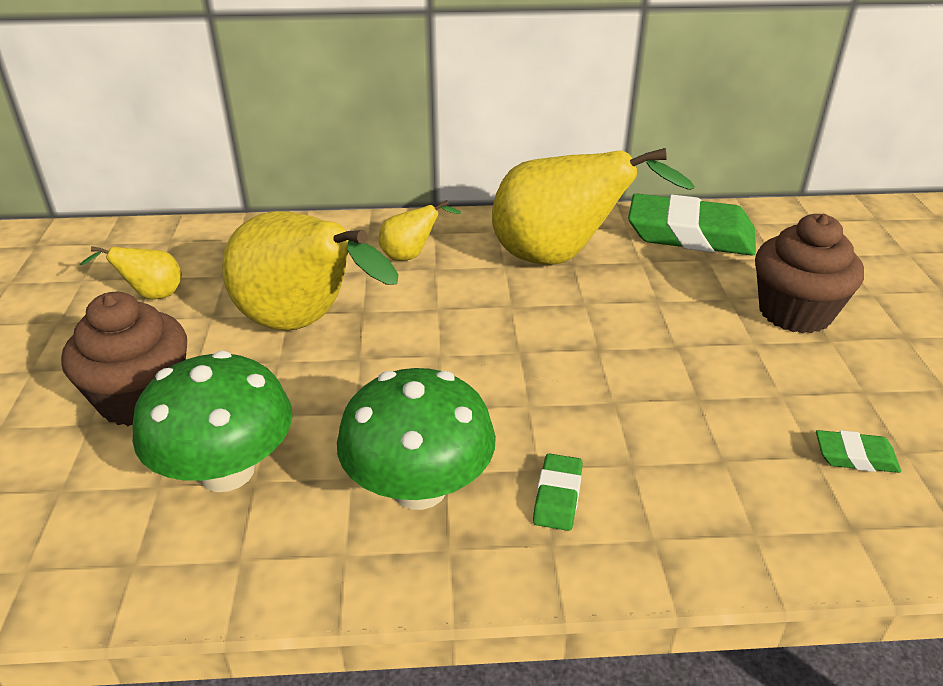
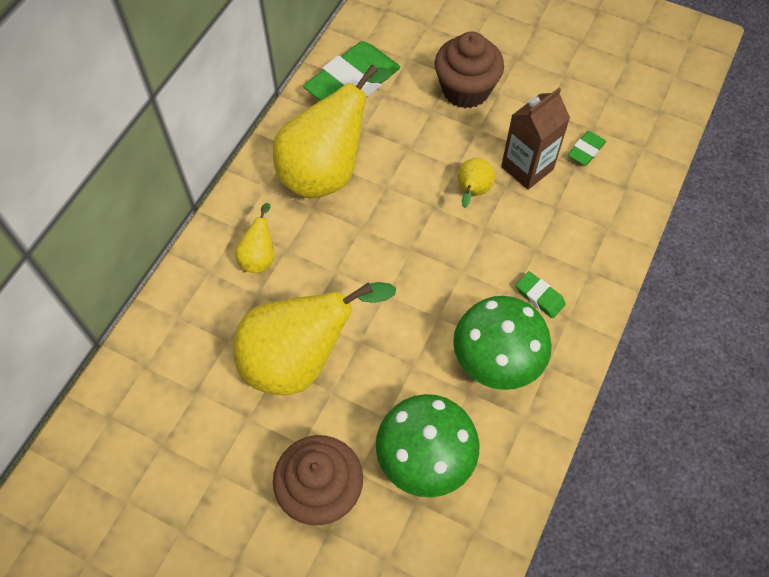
camera: 60 degrees left, 25 degrees up
yellow pear [80,246,182,299] -> yellow pear moved to [458,158,495,208]
none -> brown carton [501,88,570,190]

